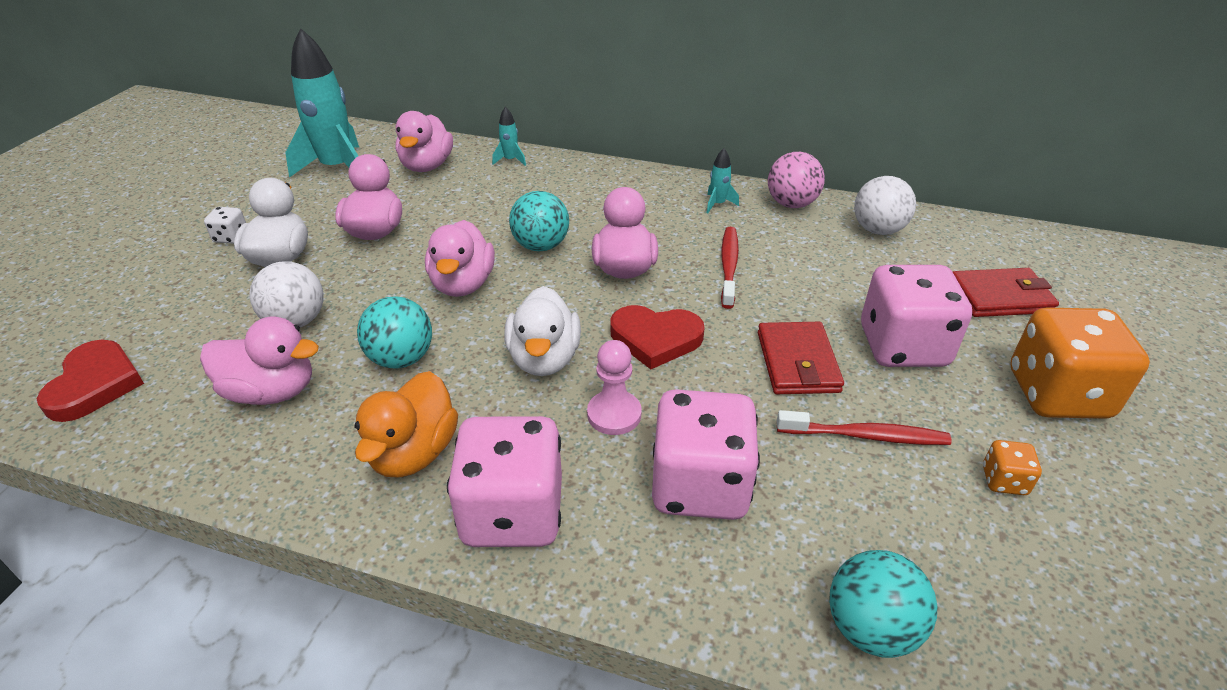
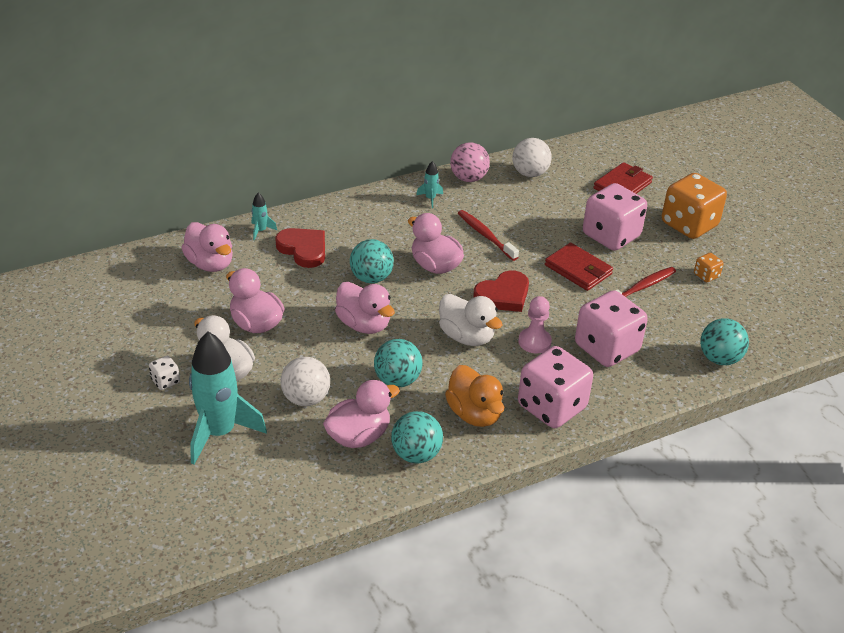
camera: 45 degrees left, 0 degrees up
red heart [37,340,144,422] -> red heart moved to [275,228,325,268]
turquoise rocket [285,28,359,178] -> turquoise rocket moved to [189,332,267,465]
none -> turquoise ball [391,411,443,464]

